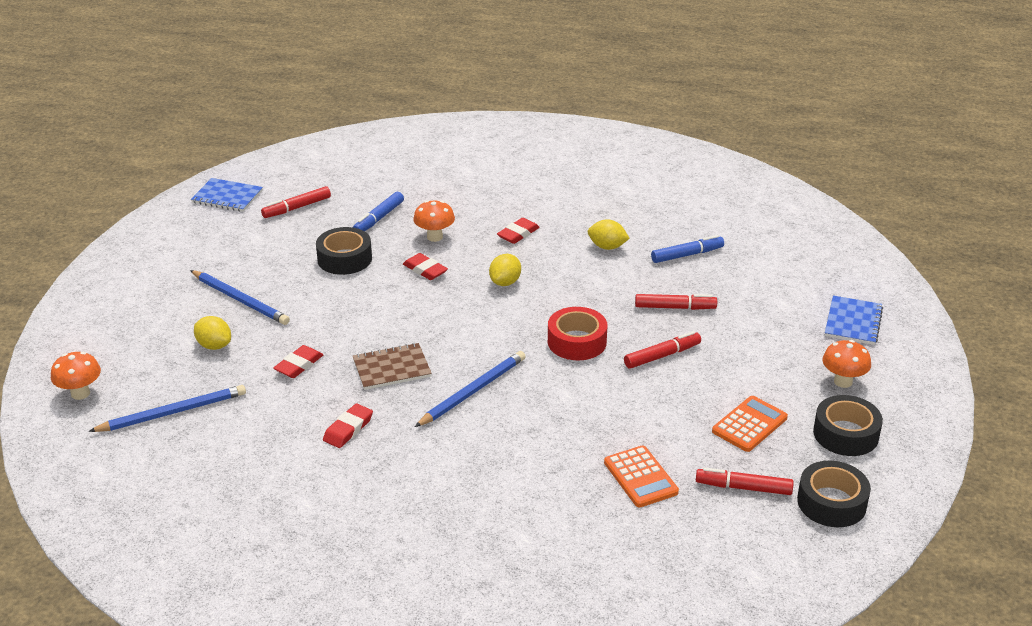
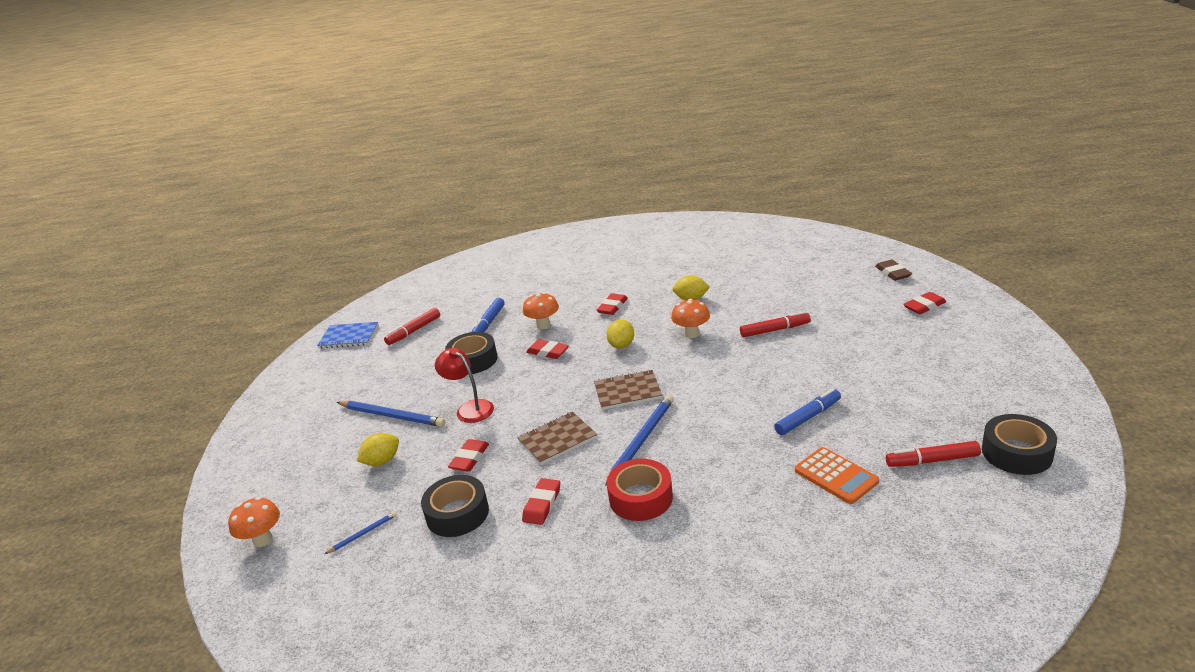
camera: 10 degrees left, 5 degrees down
blue pencil [88,385,246,432] -> blue pencil [325,512,397,554], size x0.50
yellow lemon [194,316,231,350] -> yellow lemon turned 60 degrees counterclockwise [357,433,399,466]
red tape [548,307,607,360] -> red tape moved to [607,459,673,521]
red marker [624,331,701,369] -> none
blue marker [651,235,724,263] -> blue marker moved to [774,389,841,435]
orange calculator [712,396,788,452] -> none
black tape [813,395,883,456] -> black tape moved to [421,475,489,537]
orange mushroom [822,340,871,388] -> orange mushroom moved to [671,299,710,338]
blue notebook [825,295,883,345] -> red eraser [903,292,946,314]
none -> red lamp [435,348,494,423]
none -> brown notebook [594,370,662,410]
none -> brown eraser [875,259,912,281]

